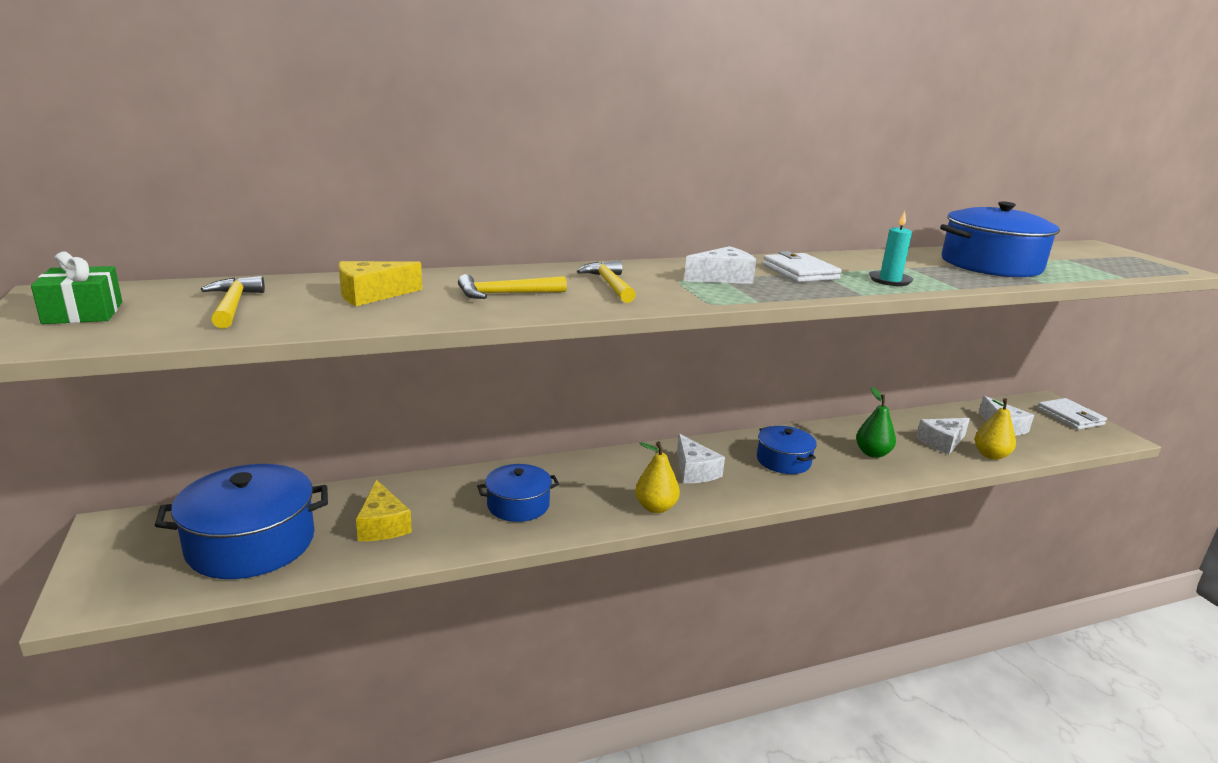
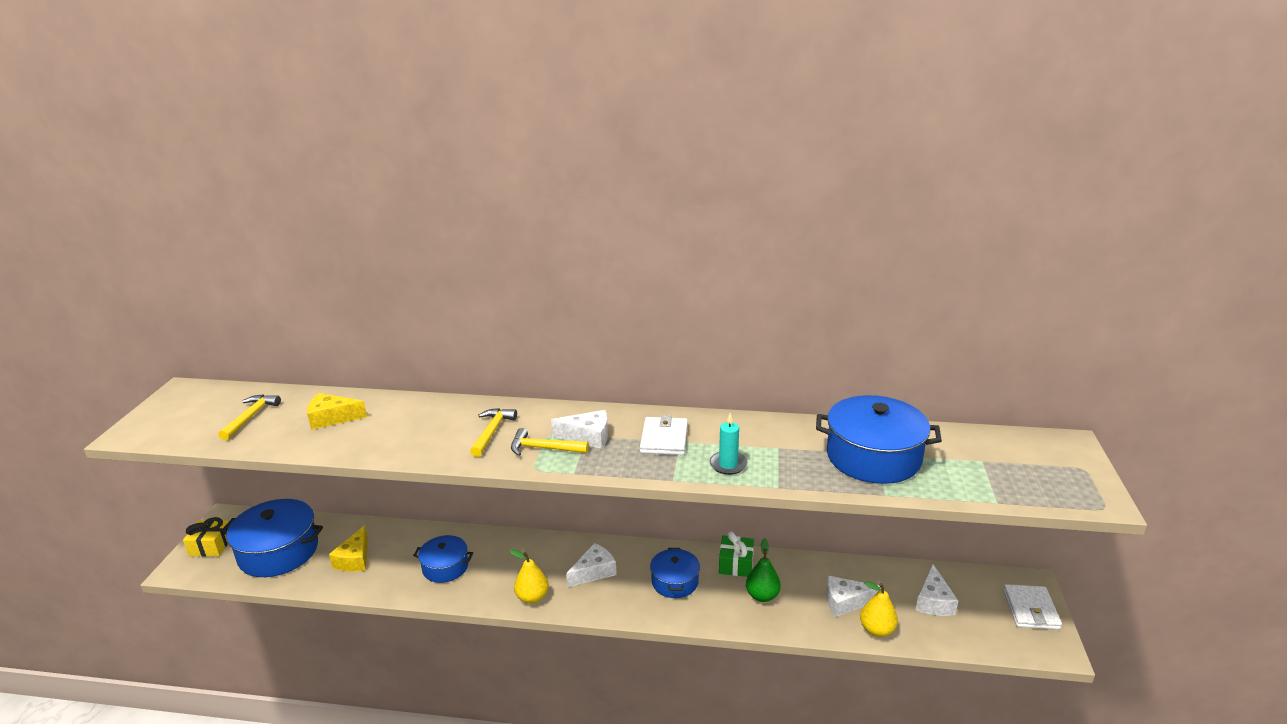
camera: 30 degrees right, 5 degrees up
green gift [31,252,122,324] -> green gift moved to [719,531,754,577]
yellow hammer [458,274,567,299] -> yellow hammer moved to [511,428,589,456]
white cheese [677,434,725,483] -> white cheese turned 135 degrees counterclockwise [566,543,617,587]
none -> yellow gift [183,517,228,557]

